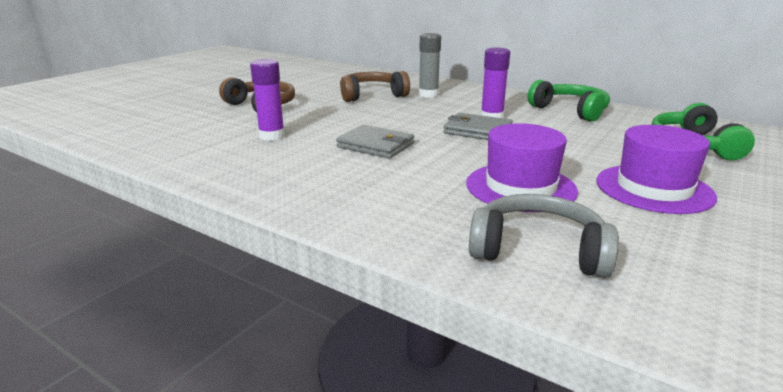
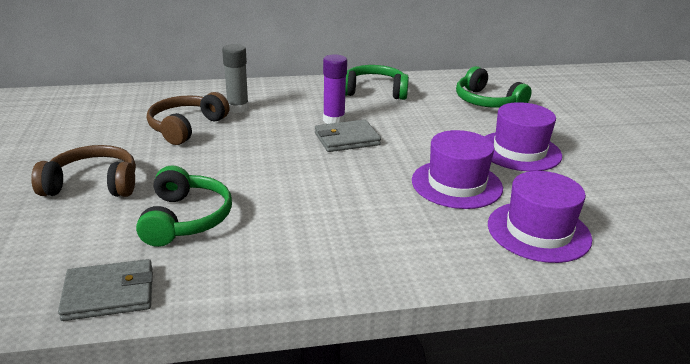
camera: 45 degrees left, 5 degrees up
purple glue stick [250,59,285,141] -> green headphones [136,165,232,247]
grey wallet [336,125,415,158] -> grey wallet moved to [58,259,153,321]
grey headphones [469,194,619,278] -> purple hat [488,171,592,263]

